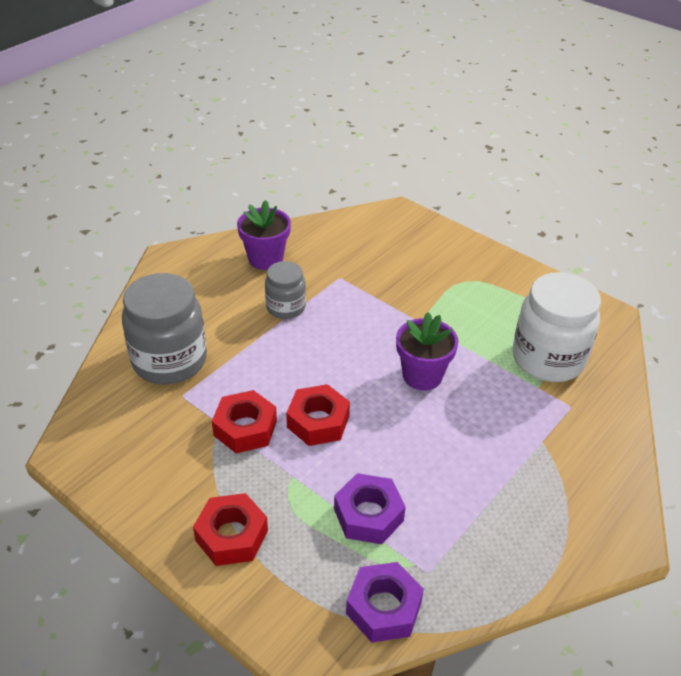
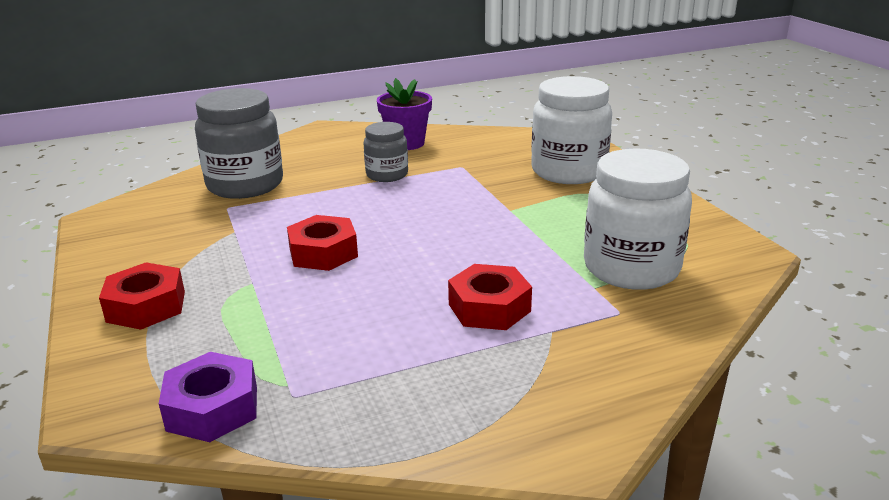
camera: 30 degrees right, 15 degrees down
red nut [212,390,277,453] -> red nut moved to [448,264,532,330]
purple nut [334,473,406,544] -> none
purple flower pot [396,312,459,390] -> none
none -> white jar [531,76,612,184]

